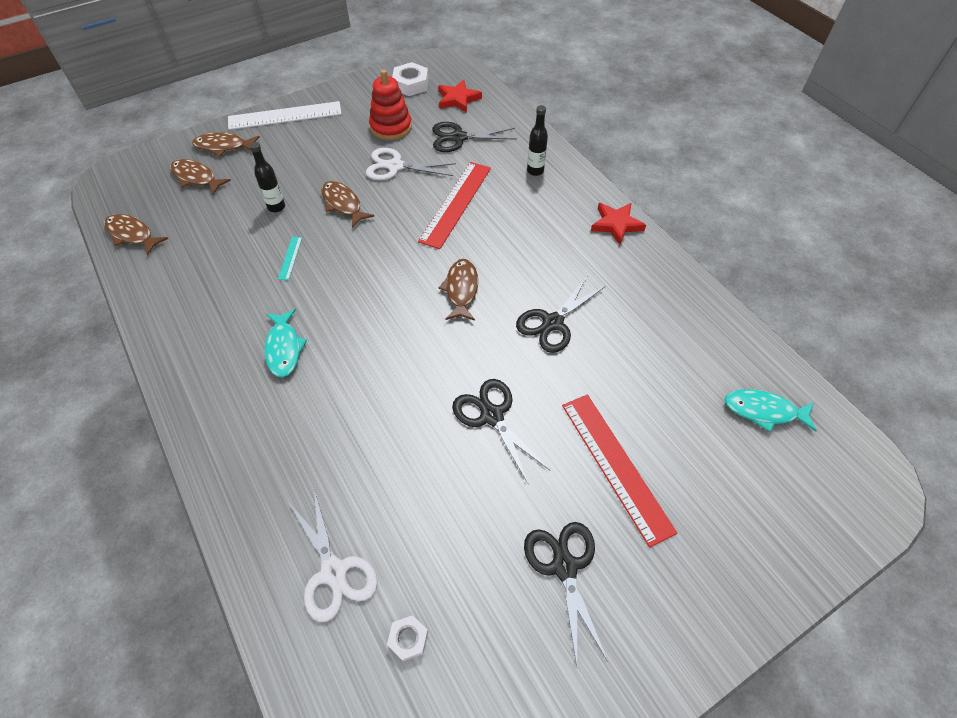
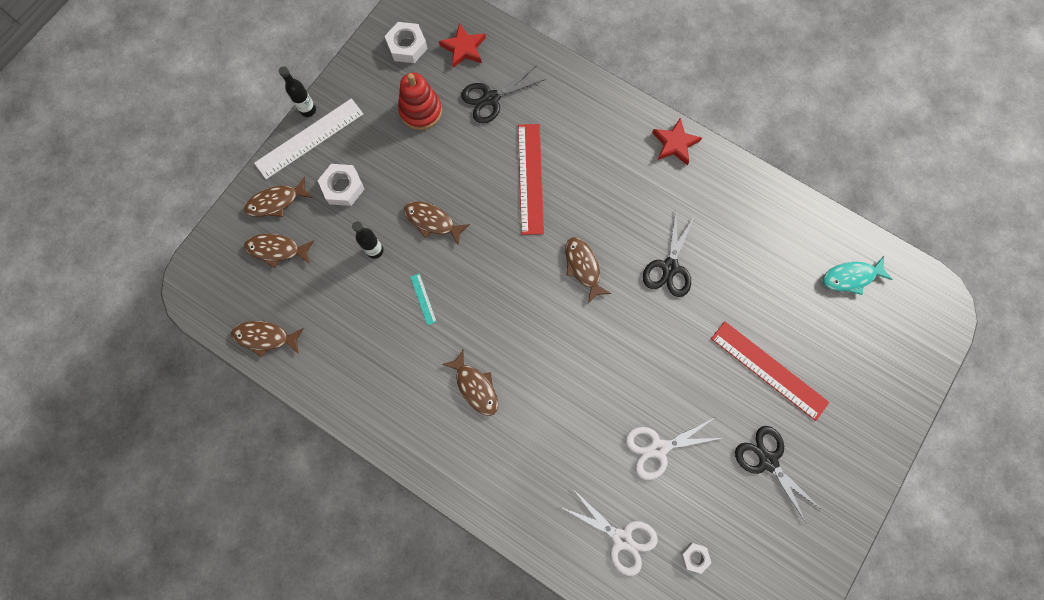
camera: 25 degrees left, 20 degrees up
turquoise fish [264,309,307,377] -> brown fish [442,350,498,416]
white scissors [366,148,456,180] -> white scissors moved to [625,417,721,480]
black scissors [452,379,551,483] -> none
black bottle [527,105,548,176] -> black bottle moved to [279,66,316,117]
none -> white nut [317,164,364,206]

